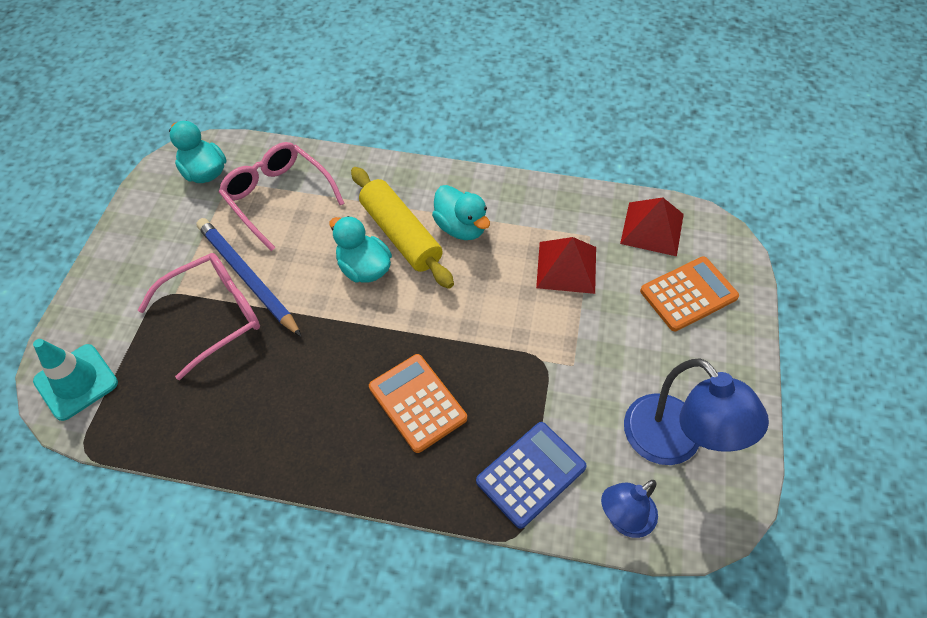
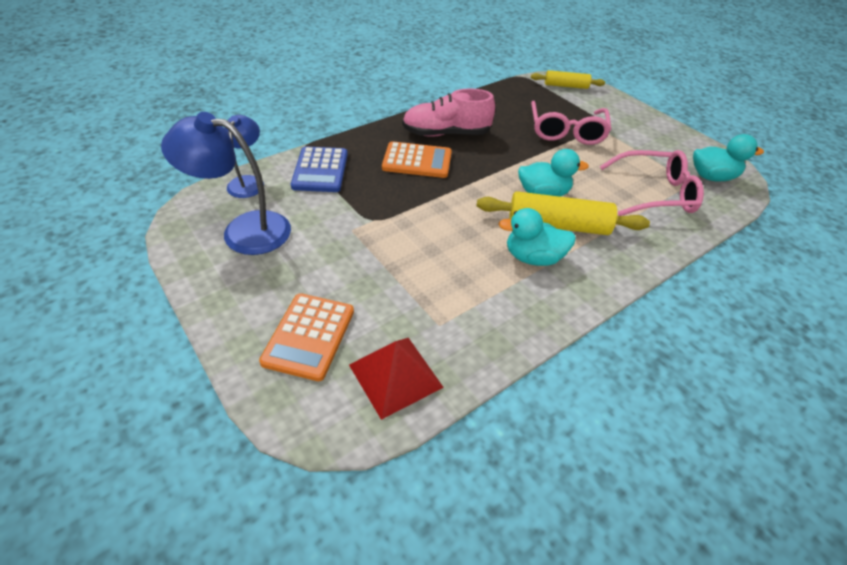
camera: 130 degrees right, 10 degrees down
turquoise traffic cone [33,339,118,421] -> yellow rolling pin [531,70,605,89]
blue pencil [196,218,302,337] -> none
red pyramid [536,237,596,294] -> none
none -> pink shoe [402,88,495,137]

